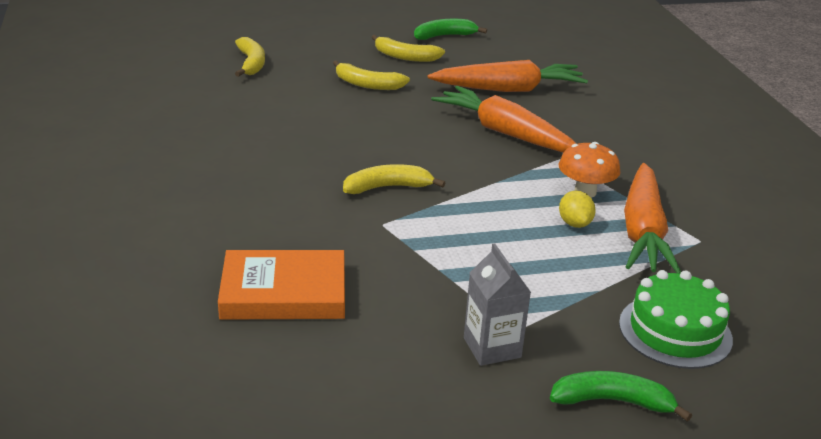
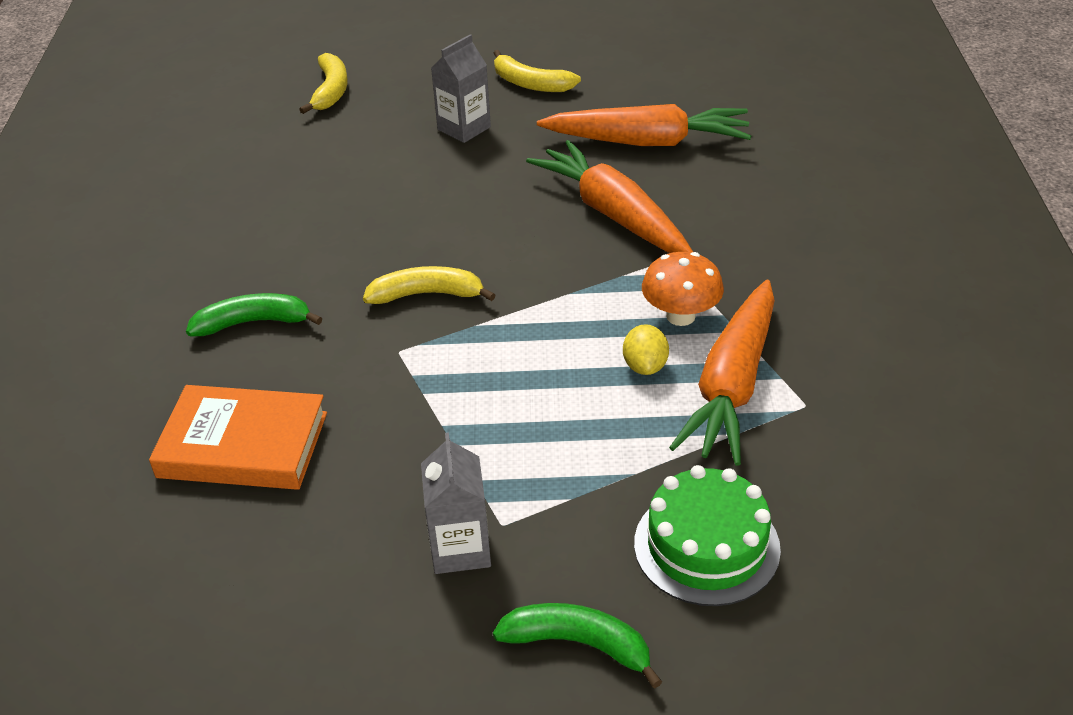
camera: 15 degrees right, 10 degrees up
yellow banana [333,60,410,90] -> grey carton [431,34,491,143]
green banana [414,19,487,40] -> green banana moved to [186,293,322,336]

